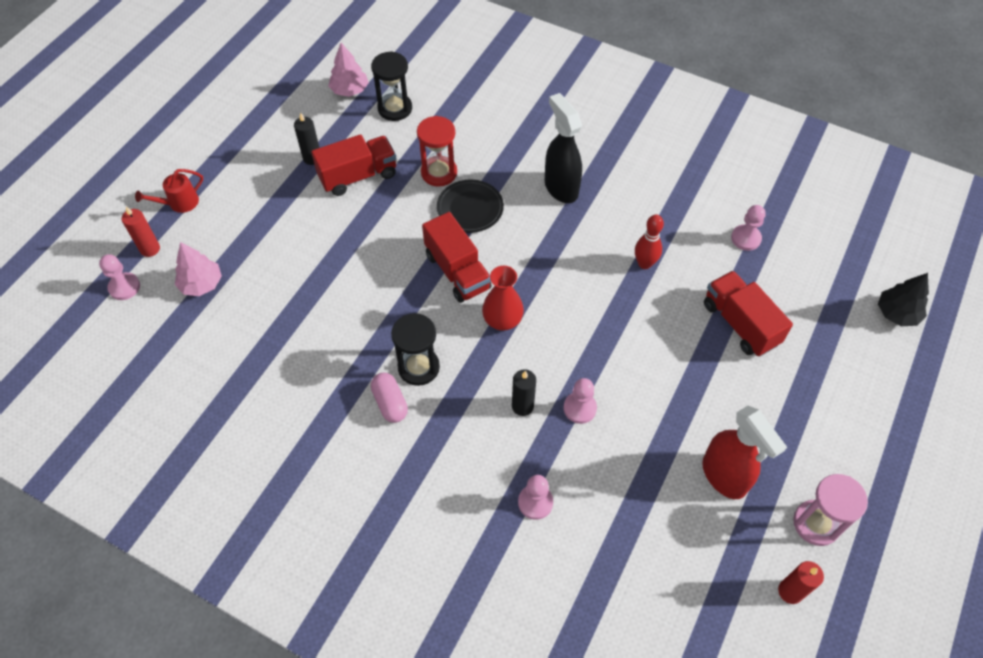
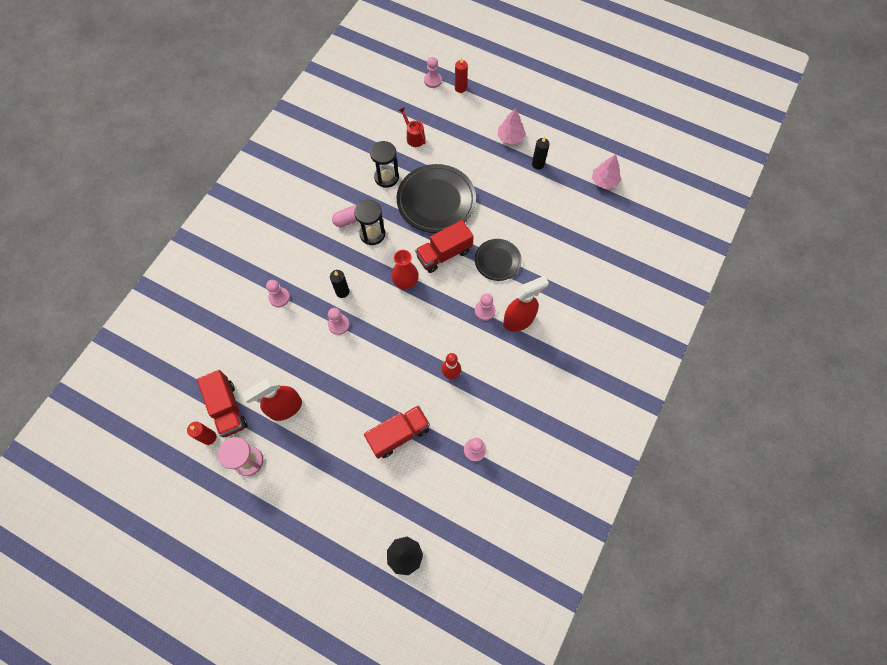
camera: 90 degrees right, 10 degrees up
red watering can [135,169,203,213] -> red watering can moved to [399,107,426,147]
pink tree [175,242,222,296] -> pink tree moved to [498,109,526,145]
red truck [311,134,397,196] -> red truck moved to [197,370,247,437]
black hourglass [371,51,412,121] -> black hourglass moved to [370,141,399,188]
red hourglass [417,116,457,187] -> none
black spray bottle [545,93,582,203] -> red spray bottle [503,276,549,332]
none -> black plate [397,164,476,233]
none -> pink pawn [475,293,496,321]

